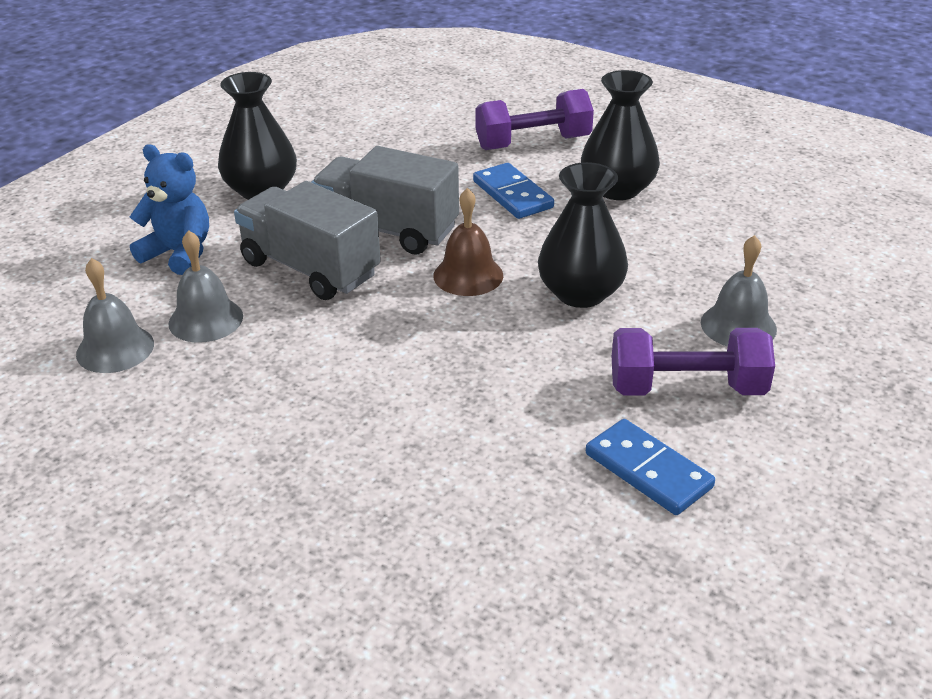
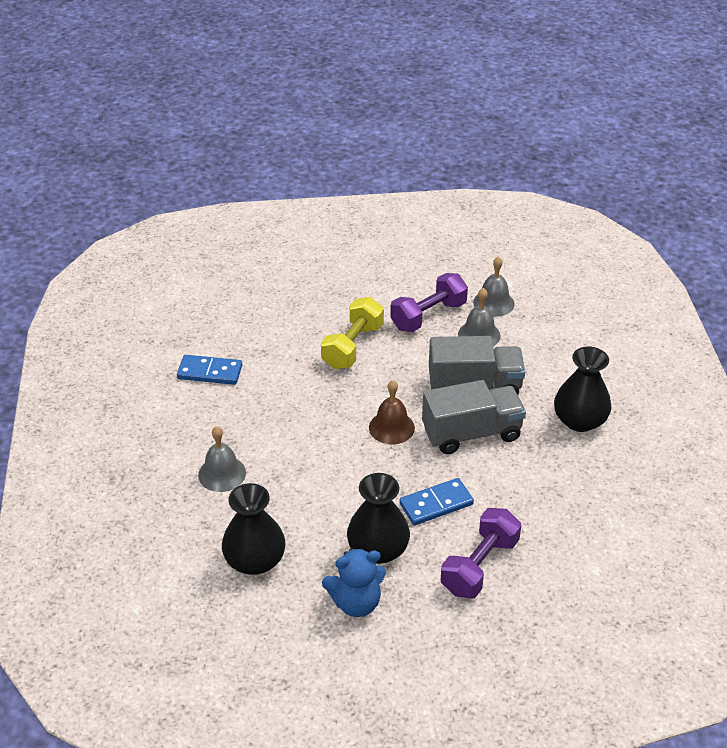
camera: 140 degrees right, 5 degrees up
blue teddy bear [130,144,209,275] -> blue teddy bear moved to [322,548,386,617]
blue domino [473,163,554,219] -> blue domino turned 45 degrees counterclockwise [399,478,474,525]
black vase [538,162,628,308] -> black vase moved to [222,483,285,575]
purple dumbbell [612,328,775,395] -> purple dumbbell moved to [390,273,468,332]
none -> yellow dumbbell [321,297,384,369]

